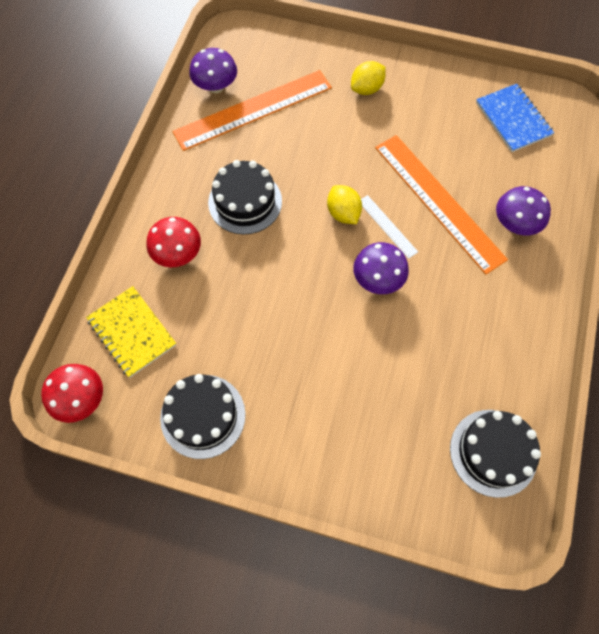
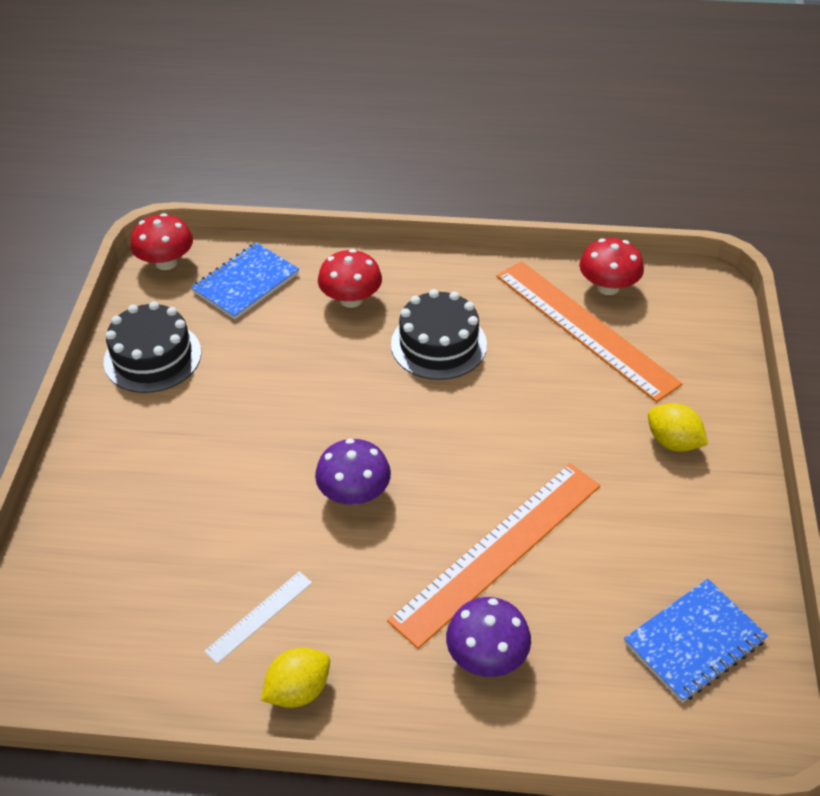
camera: 80 degrees right, 20 degrees down
yellow notebook [86,286,176,377] -> blue notebook [191,243,299,319]
purple mushroom [189,48,237,93] -> red mushroom [579,238,644,295]
yellow lemon [327,185,362,224] -> yellow lemon moved to [261,648,330,708]
white ruler [361,195,418,259] -> white ruler moved to [204,571,312,664]
black cake [450,410,541,498] -> none

